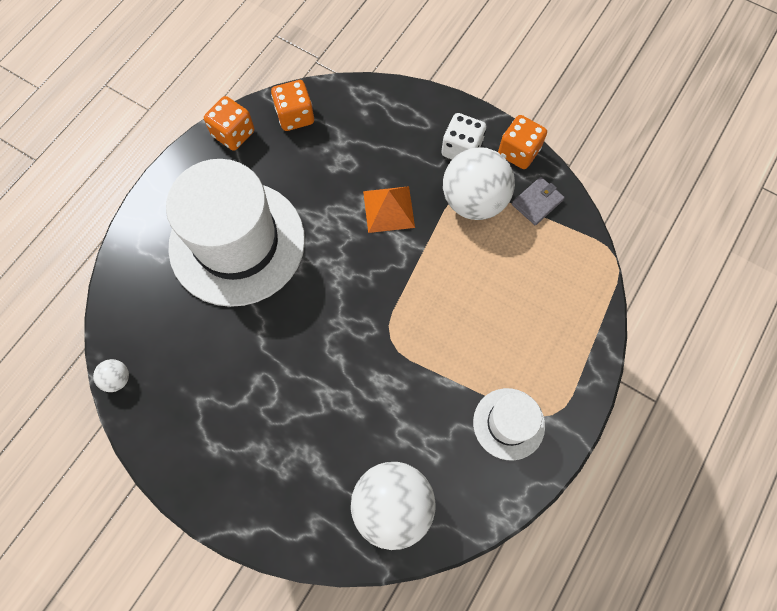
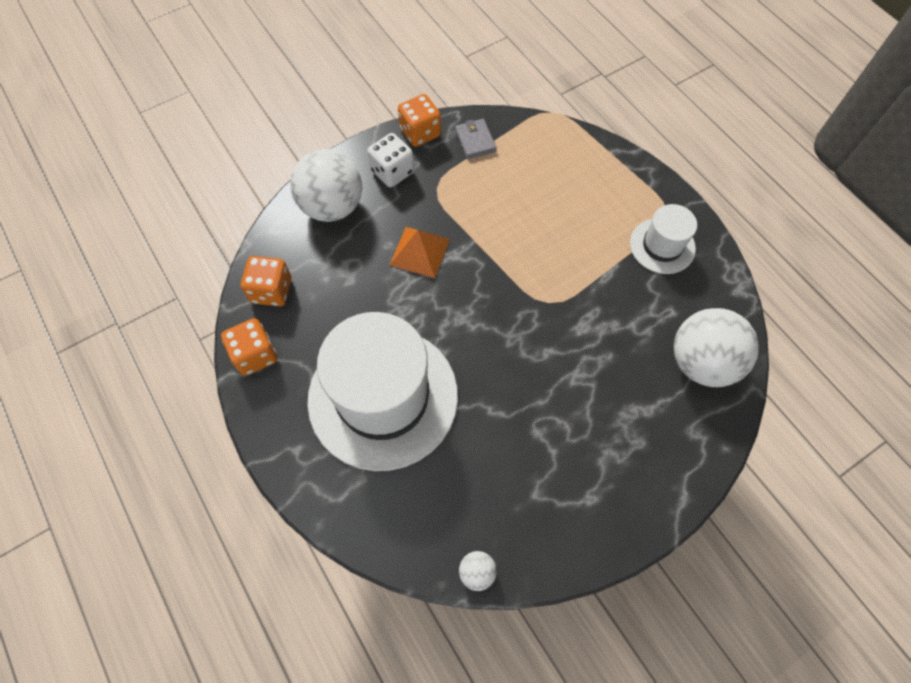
camera: 65 degrees left, 5 degrees down
white ball [443,147,515,220] -> white ball moved to [290,149,362,222]

